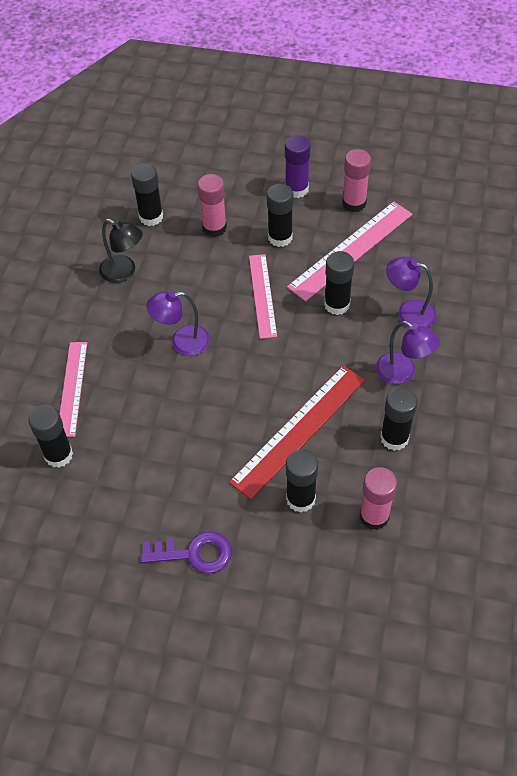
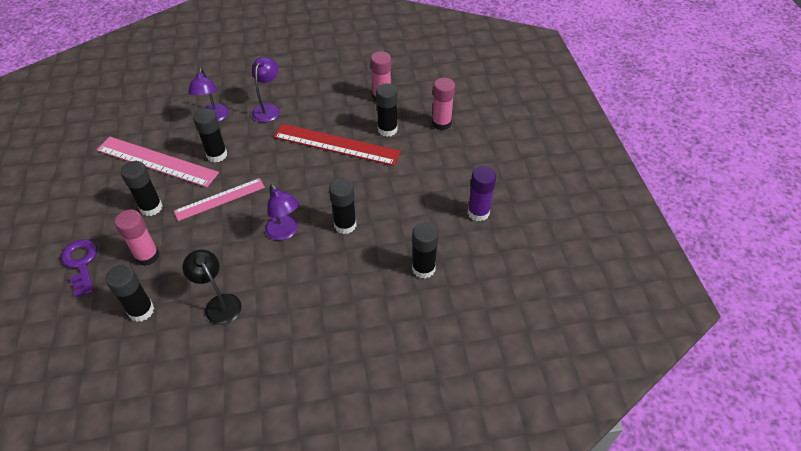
camera: 115 degrees left, 5 degrees down
pink ruler [60,342,87,437] -> none
black lamp [99,219,143,283] -> black lamp turned 45 degrees counterclockwise [183,250,242,325]
purple key [141,531,232,574] -> purple key moved to [61,239,97,297]
purple glue stick [285,135,310,198] -> purple glue stick moved to [468,166,496,222]
pink glue stick [342,149,371,212] -> pink glue stick moved to [432,77,455,130]
black glue stick [380,387,418,451] -> black glue stick moved to [329,178,357,234]

